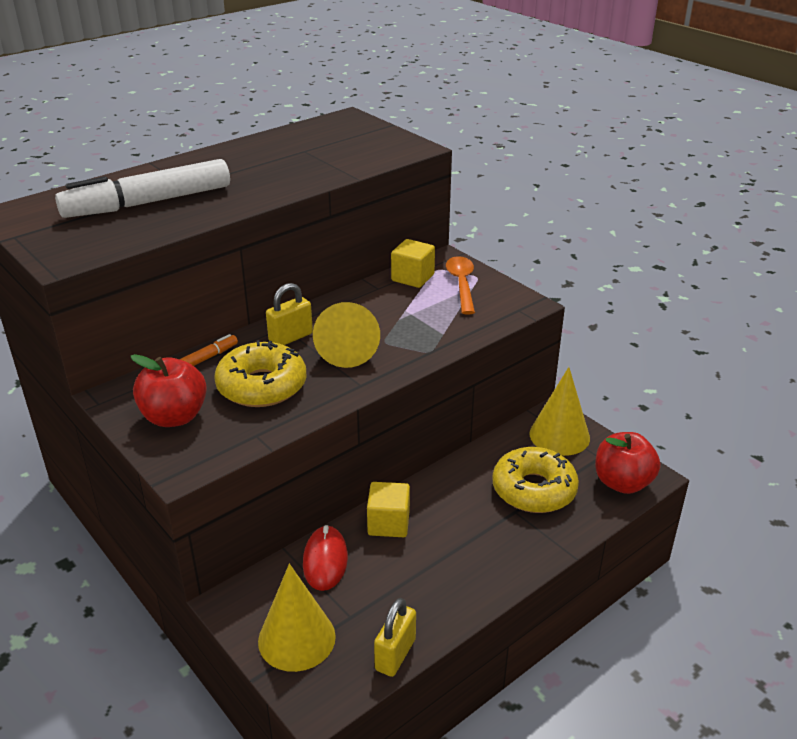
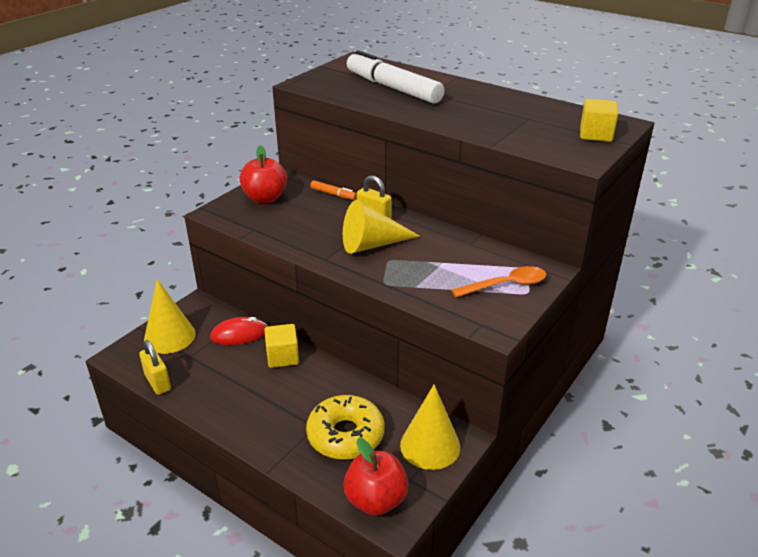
camera: 75 degrees right, 0 degrees up
yellow donut [214,340,306,407] -> none
yellow padlock [374,598,416,677] -> yellow padlock turned 45 degrees clockwise [139,340,171,395]
yellow cube [391,239,435,288] -> yellow cube moved to [580,99,618,142]

